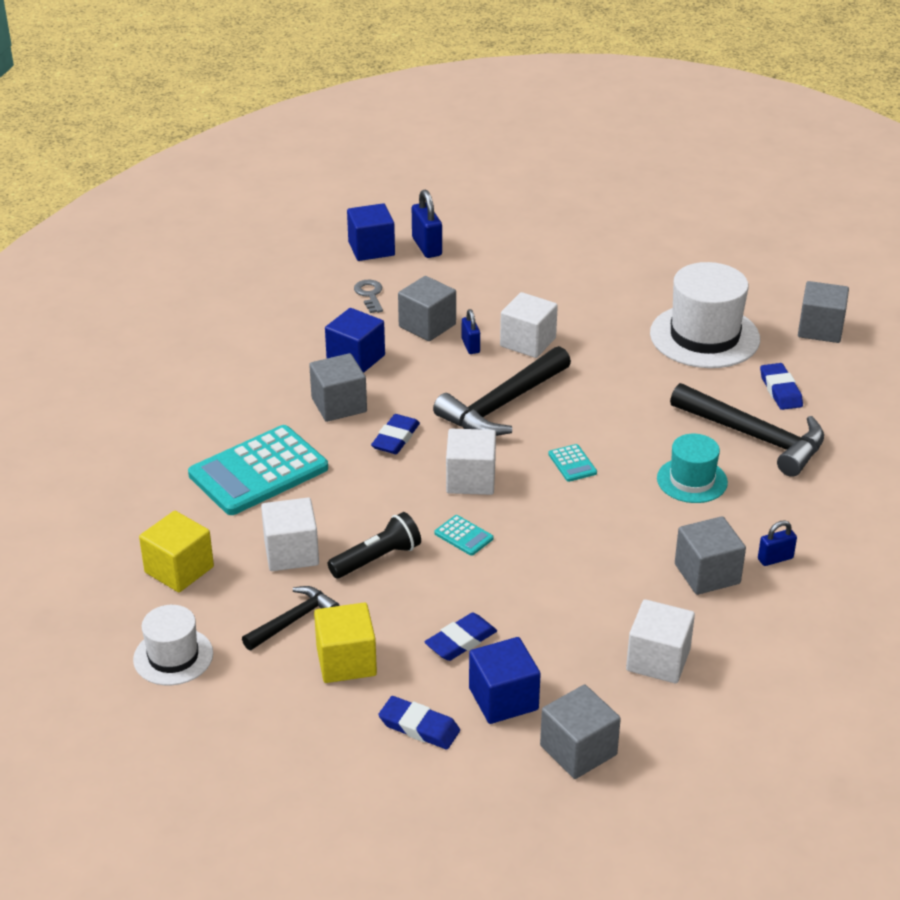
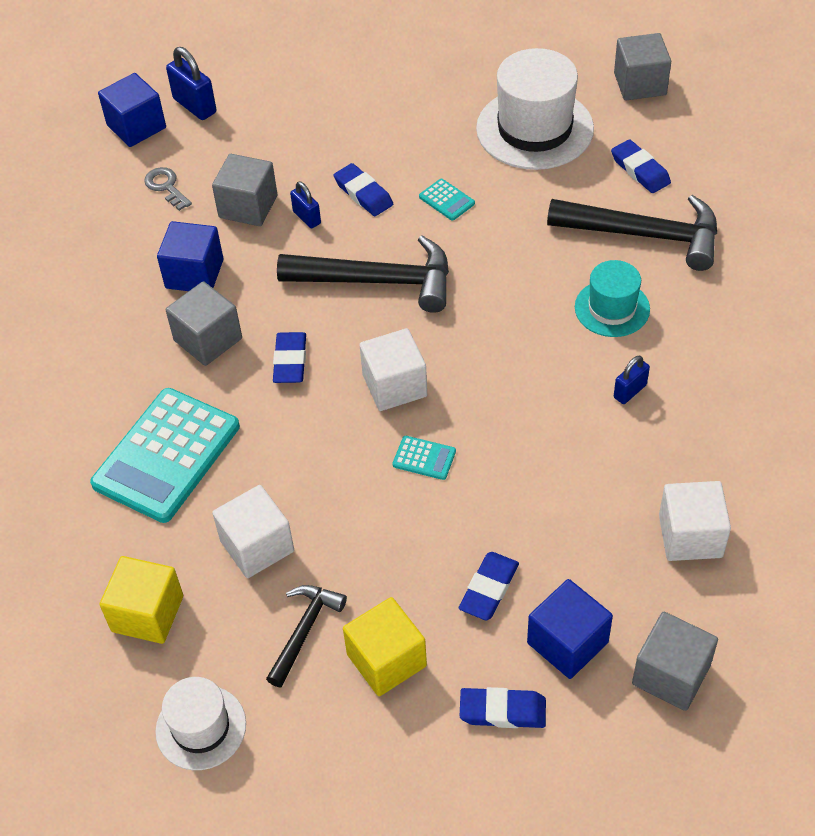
camera: 20 degrees left, 15 degrees up
black flashlight [327,512,421,578] -> none
black hammer [433,346,571,436] -> black hammer turned 105 degrees counterclockwise [277,235,449,313]
white cube [500,292,558,358] -> blue eraser [334,163,393,216]
turquoise calculator [548,444,597,482] -> turquoise calculator moved to [419,179,475,221]
grey cube [675,516,746,595] -> none
blue padlock [758,521,797,566] -> blue padlock moved to [614,356,650,404]

